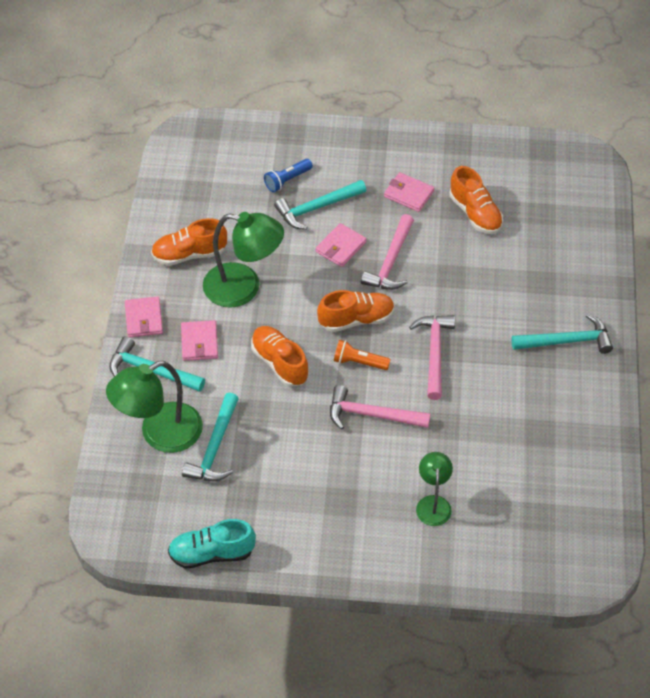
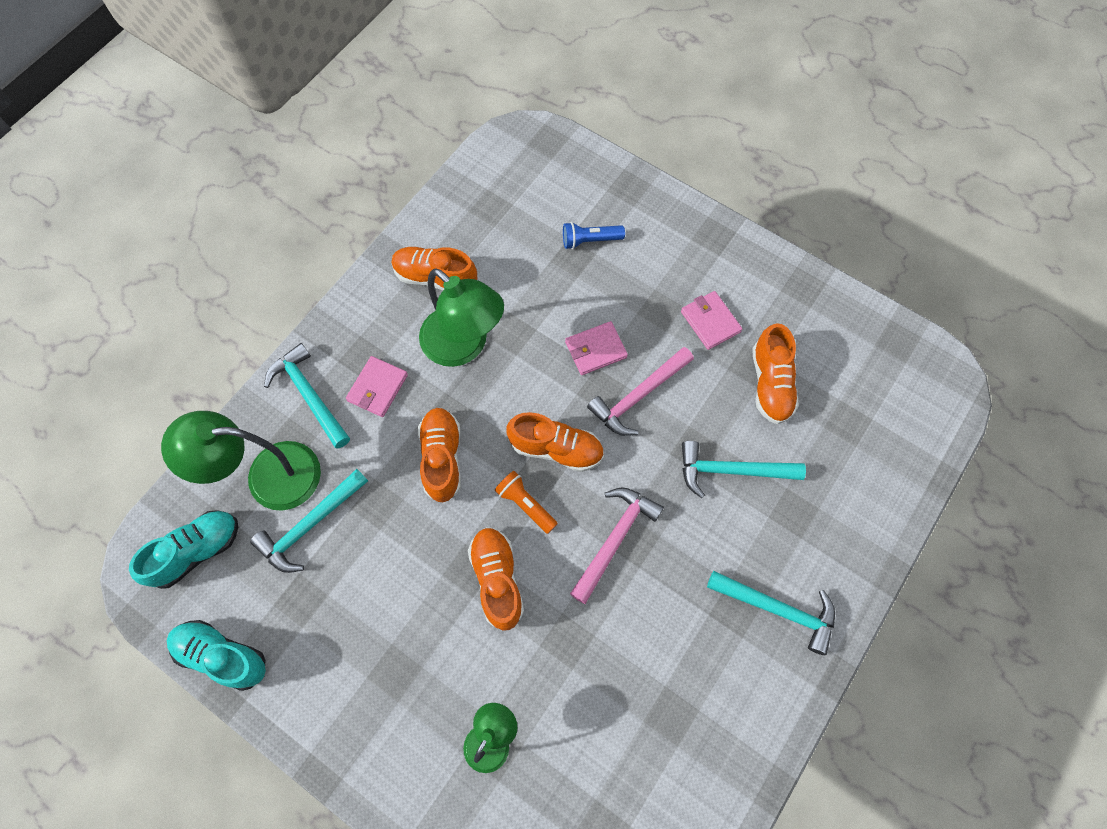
camera: 30 degrees right, 15 degrees up
pink wallet [125,296,163,338] -> none
turquoise hammer [274,180,366,230] -> turquoise hammer moved to [682,441,806,498]
pink hammer [330,385,431,430] -> orange shoe [468,527,524,630]
none -> turquoise shoe [129,510,238,589]

